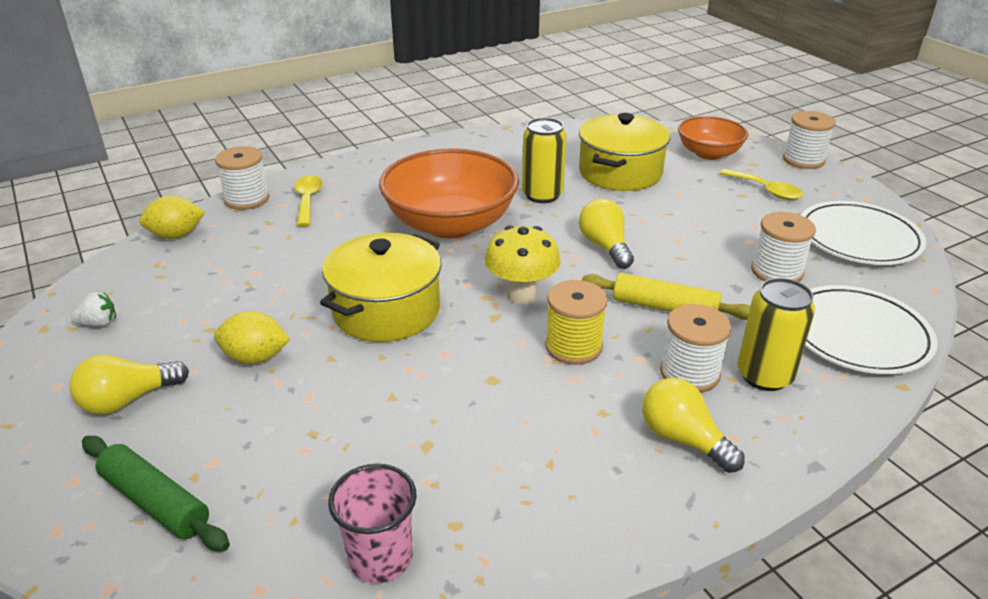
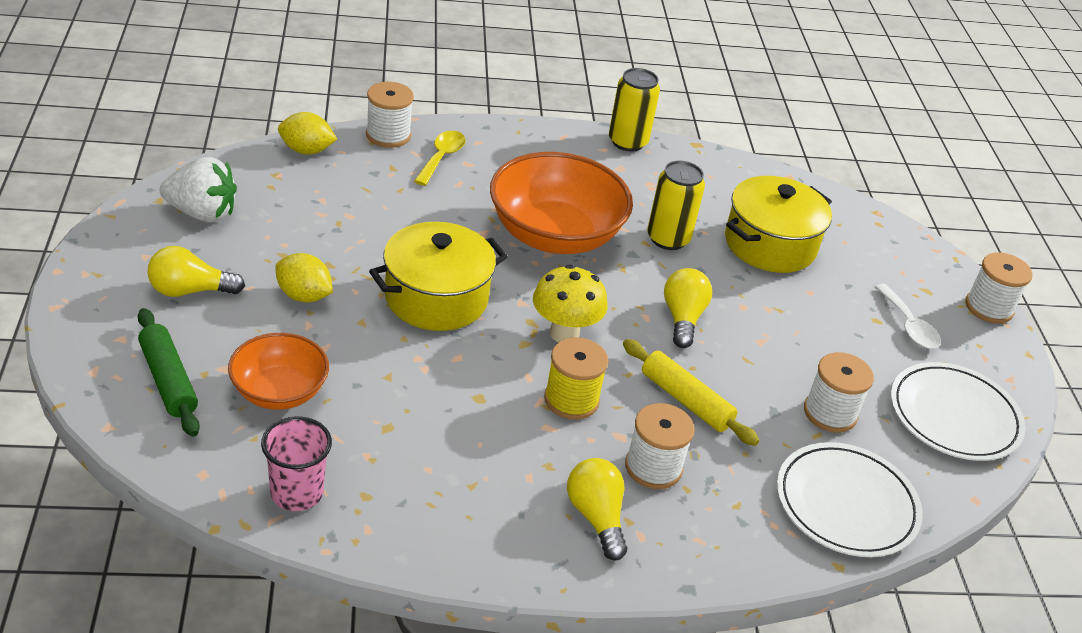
camera: 20 degrees right, 5 degrees up
white strawberry [71,292,116,326] -> white strawberry [160,157,237,222], size x2.04
orange bowl [678,116,748,160] -> orange bowl moved to [228,333,329,410]
yellow spoon [719,169,804,200] -> white spoon [875,284,941,349]
yellow can [737,278,815,391] -> yellow can moved to [609,68,660,152]

